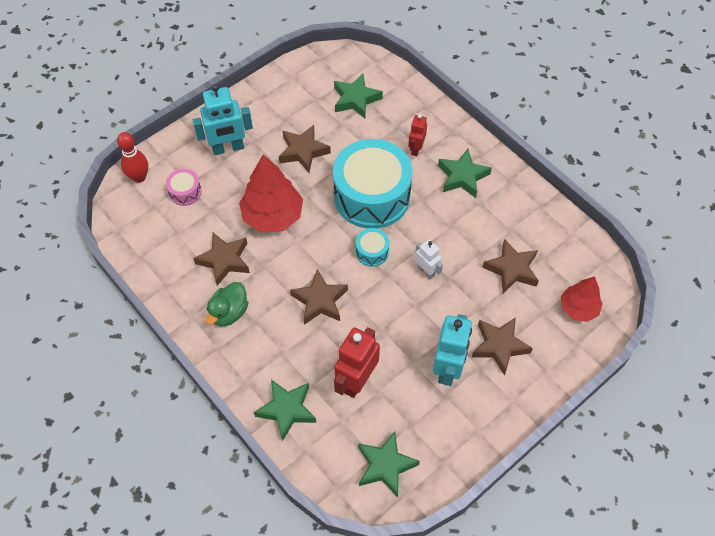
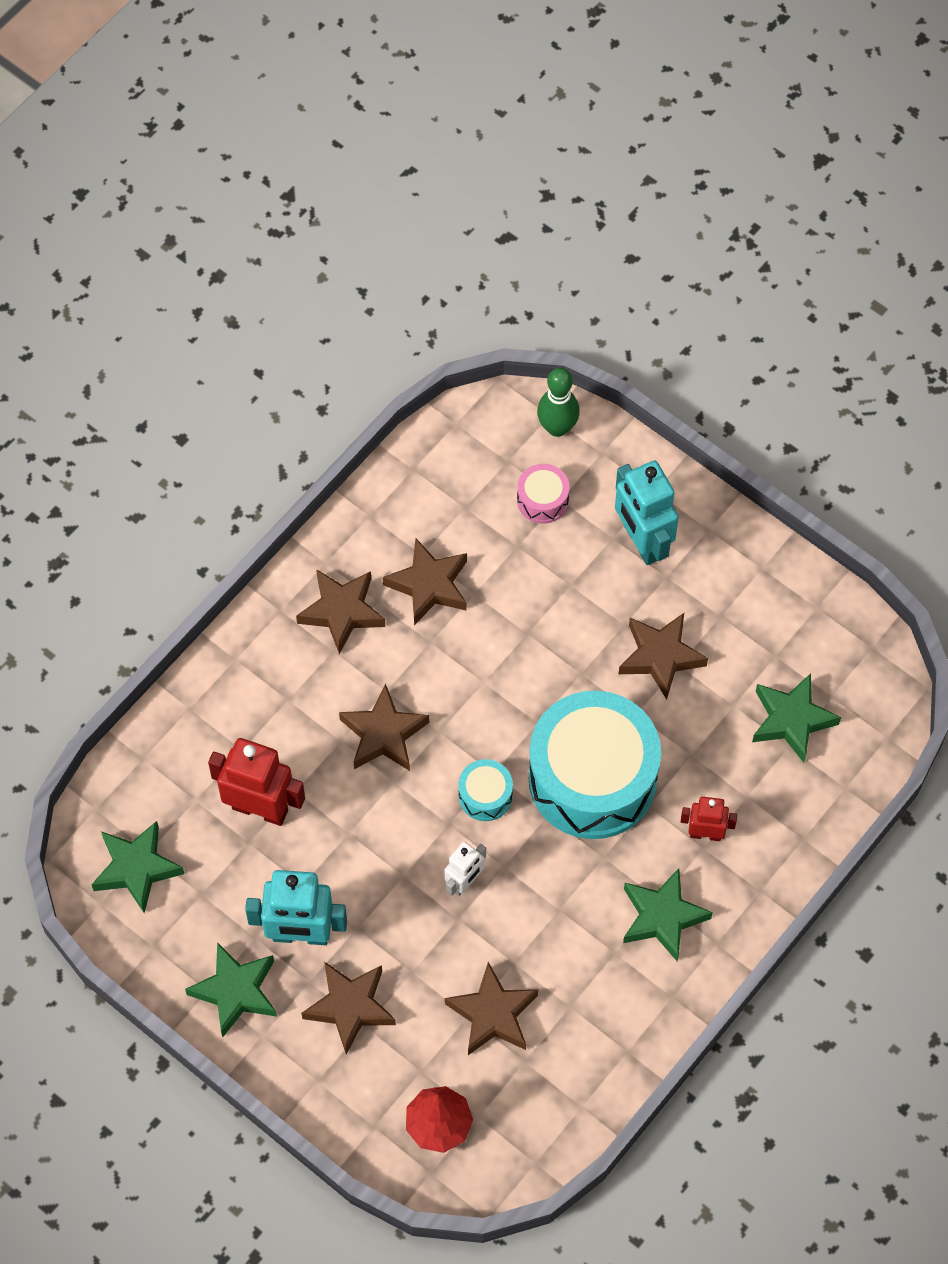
camera: 80 degrees right, 5 degrees up
red bowling pin [117,132,148,183] -> green bowling pin [537,368,580,437]
green duck [206,282,249,327] -> brown star [296,569,385,654]
red tree [239,154,303,233] -> none
green star [254,379,316,442] -> green star moved to [185,942,277,1037]

